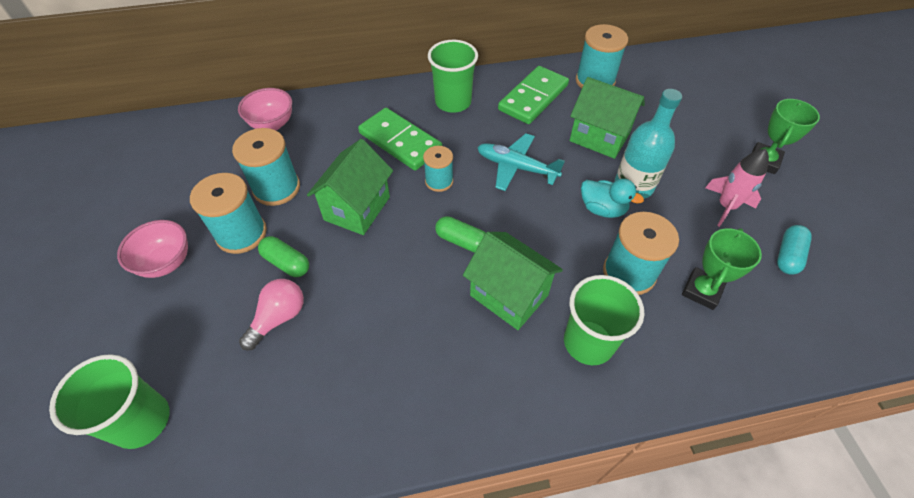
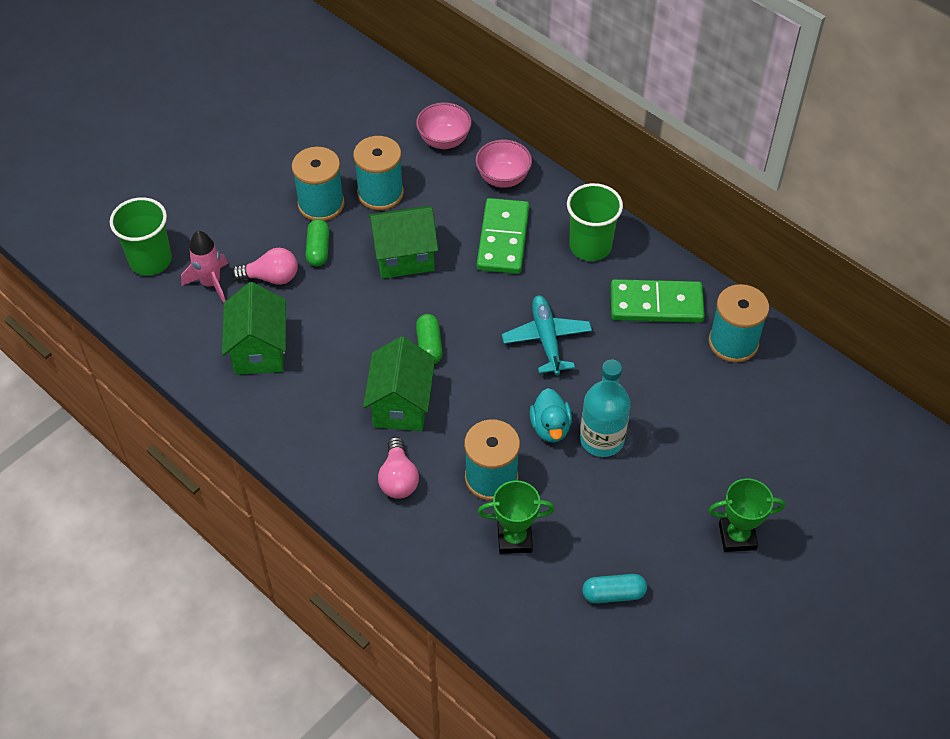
camera: 55 degrees right, 0 degrees up
pink bowl [117,220,188,278] -> pink bowl moved to [476,140,532,188]
turquoise spool [423,146,453,192] -> none
green cup [564,275,644,365] -> pink light bulb [378,437,419,499]
green house [569,77,645,159] -> green house moved to [222,282,286,375]
pink rocket [705,149,769,227] -> pink rocket moved to [181,231,228,303]

